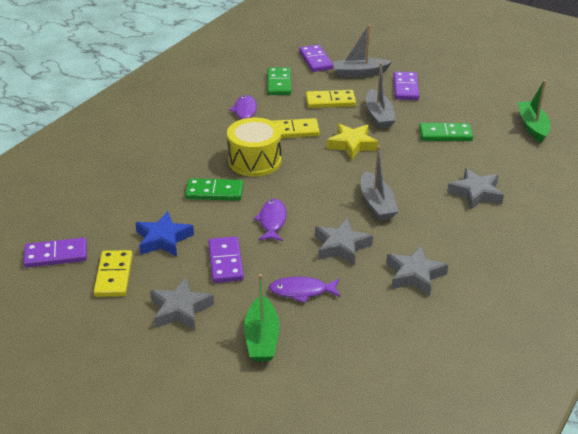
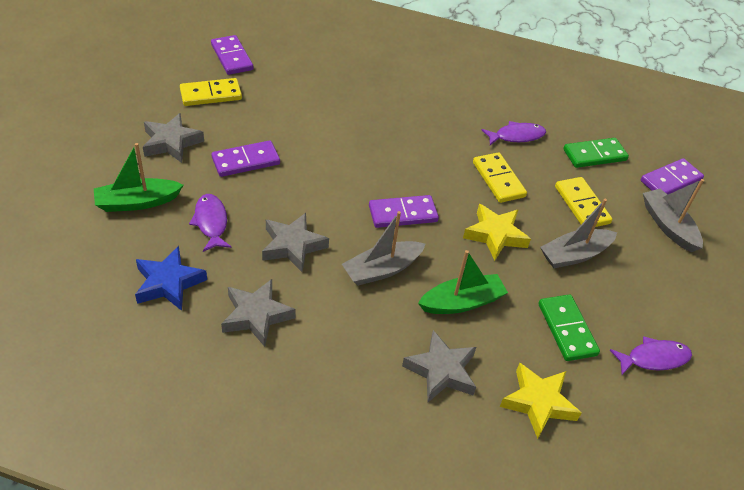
camera: 70 degrees right, 10 degrees up
blue star [135,211,194,256] -> blue star moved to [135,246,207,311]
green domino [185,178,243,201] -> none
yellow drum [227,118,281,177] -> none
purple fish [254,199,287,241] -> purple fish moved to [610,336,692,375]
purple domino [393,72,419,100] -> purple domino moved to [369,195,439,228]
green boat [518,80,550,143] -> green boat moved to [418,250,508,314]
none -> yellow star [500,363,581,439]

